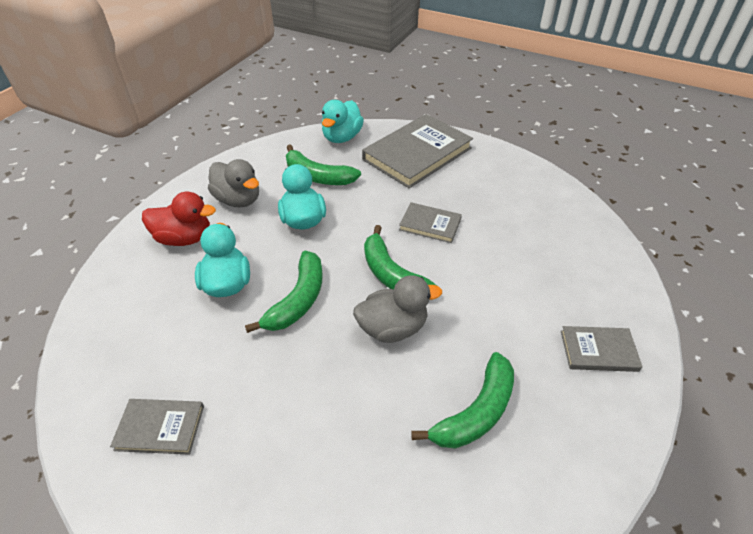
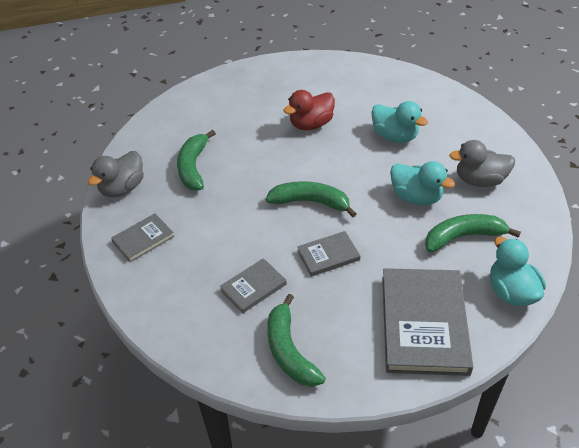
camera: 140 degrees right, 0 degrees up
grey book [110,399,204,455] -> grey book moved to [220,258,287,313]
red duck [142,191,216,246] -> red duck moved to [283,90,335,130]
green banana [245,251,323,333] -> green banana moved to [267,294,326,387]
grey duck [353,275,442,343] -> grey duck moved to [88,151,144,197]

